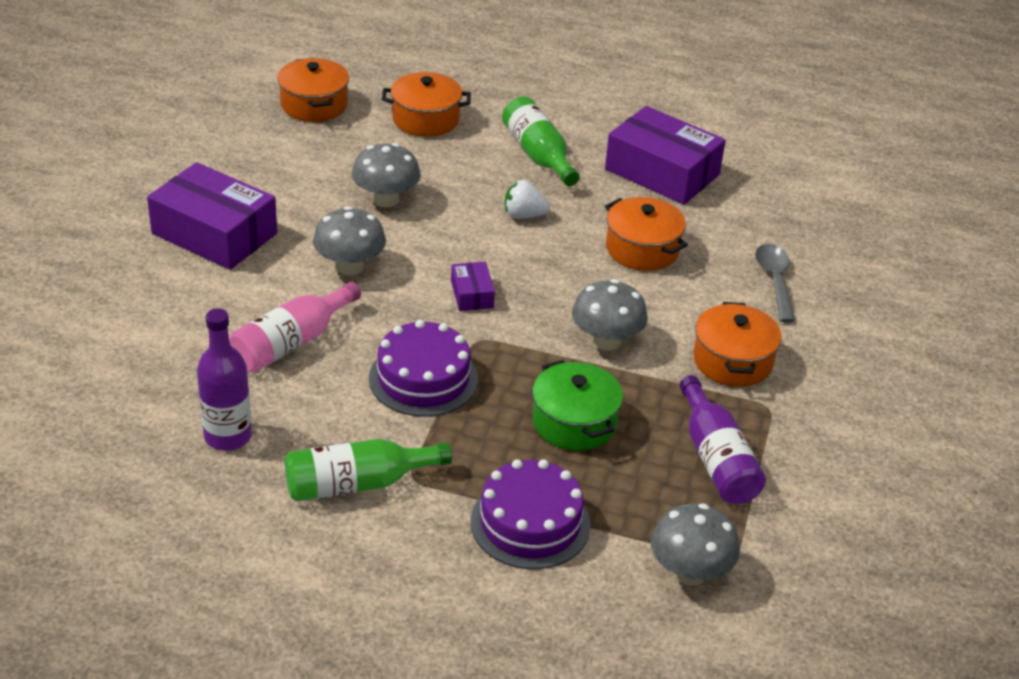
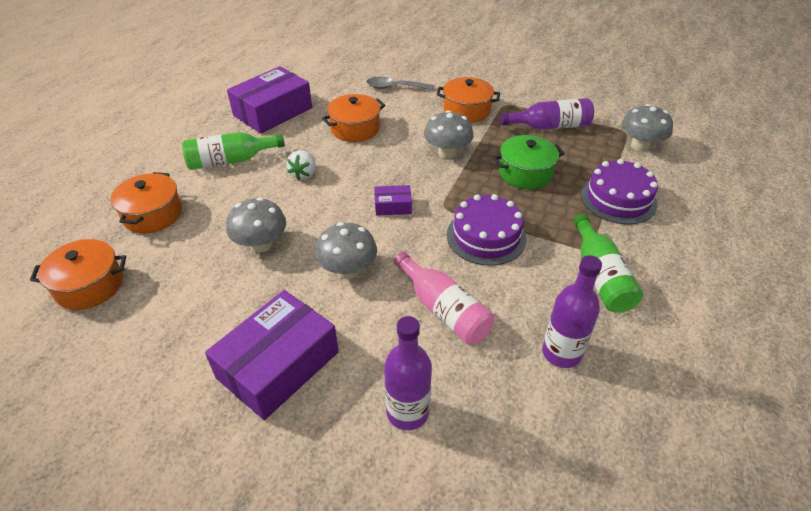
camera: 80 degrees left, 5 degrees up
none -> purple bottle [384,316,432,430]

